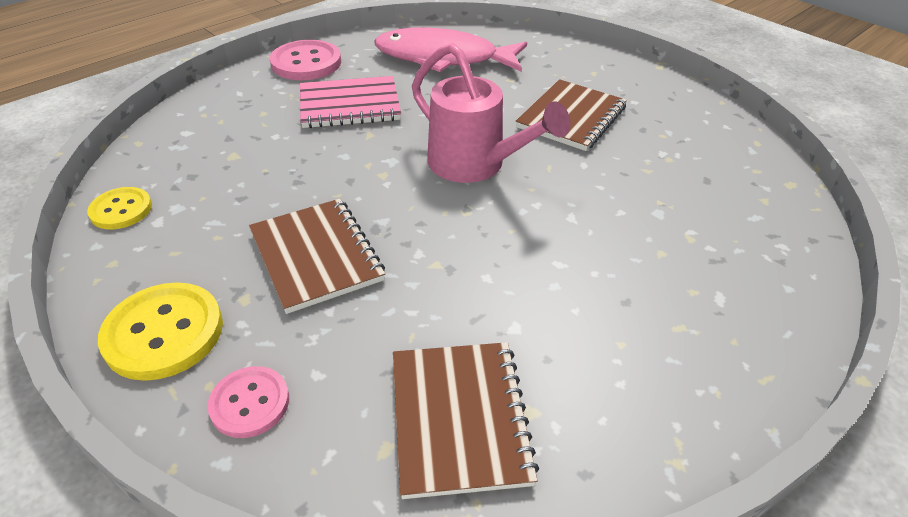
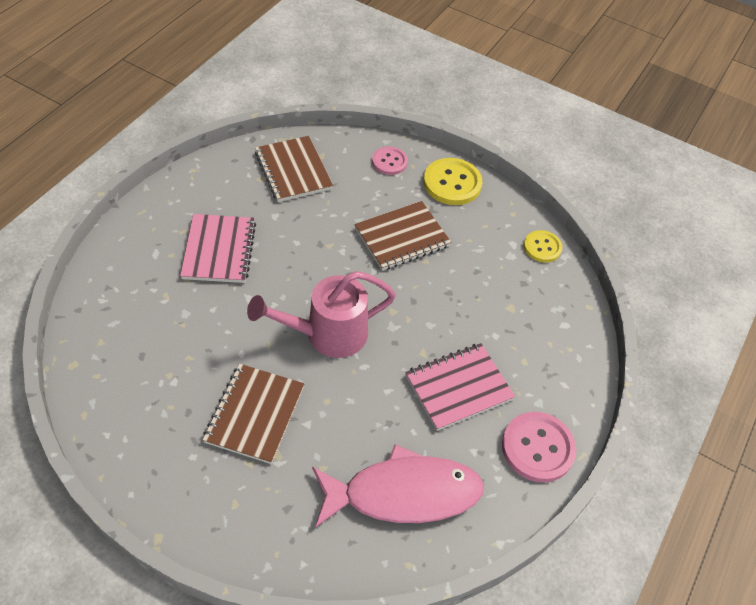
camera: 160 degrees right, 10 degrees up
brown notebook [249,199,385,314] -> brown notebook turned 75 degrees counterclockwise [354,201,451,271]
pink watering can [412,43,571,183] -> pink watering can turned 45 degrees counterclockwise [247,271,396,358]
none -> pink notebook [180,214,256,283]

